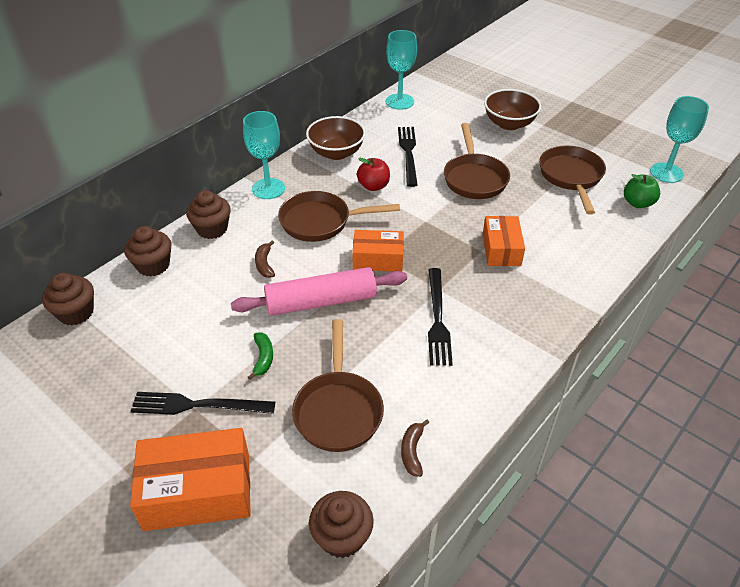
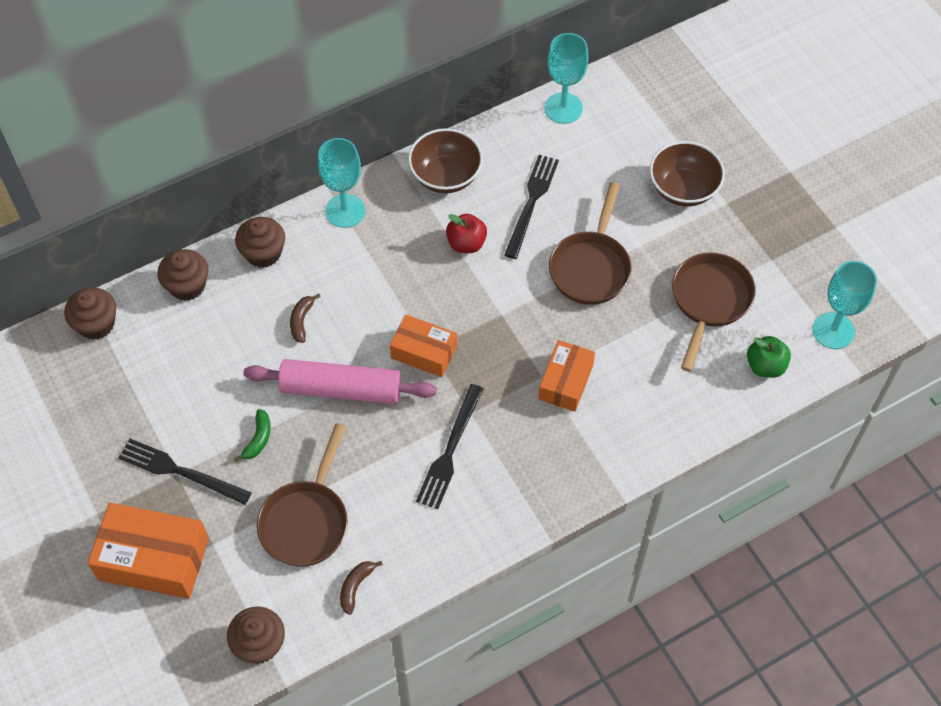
camera: 20 degrees right, 15 degrees up
brown pan [278,191,400,242] -> none

